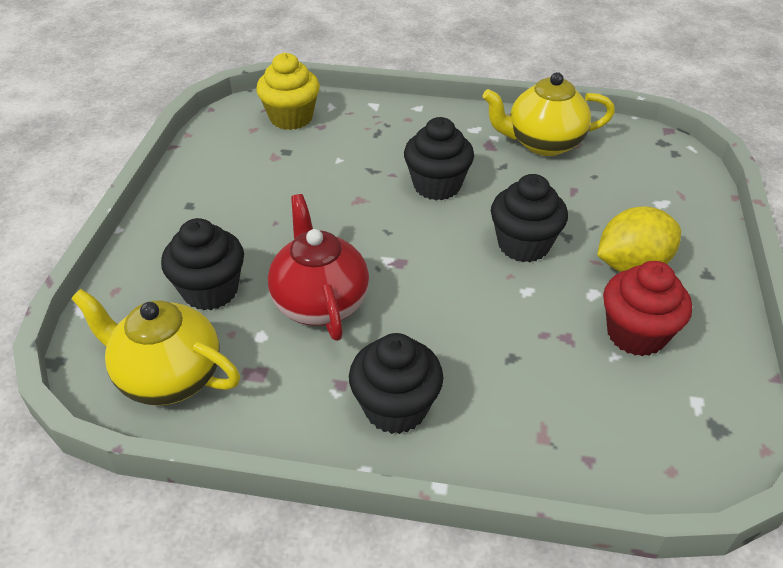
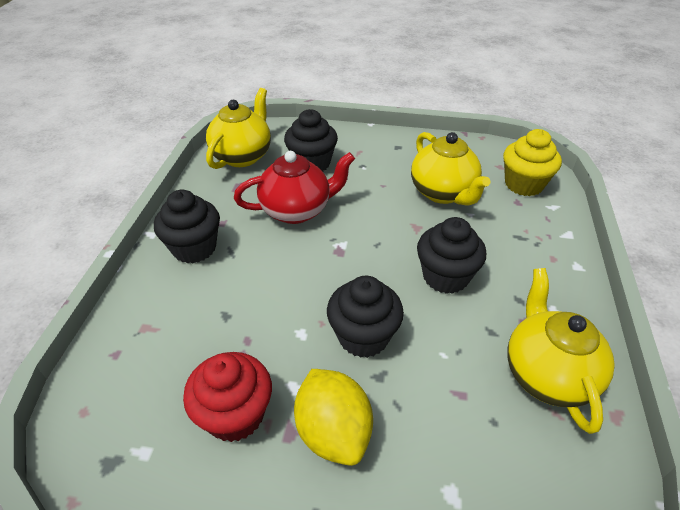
camera: 90 degrees right, 0 degrees up
none -> yellow teapot [411,132,490,206]

